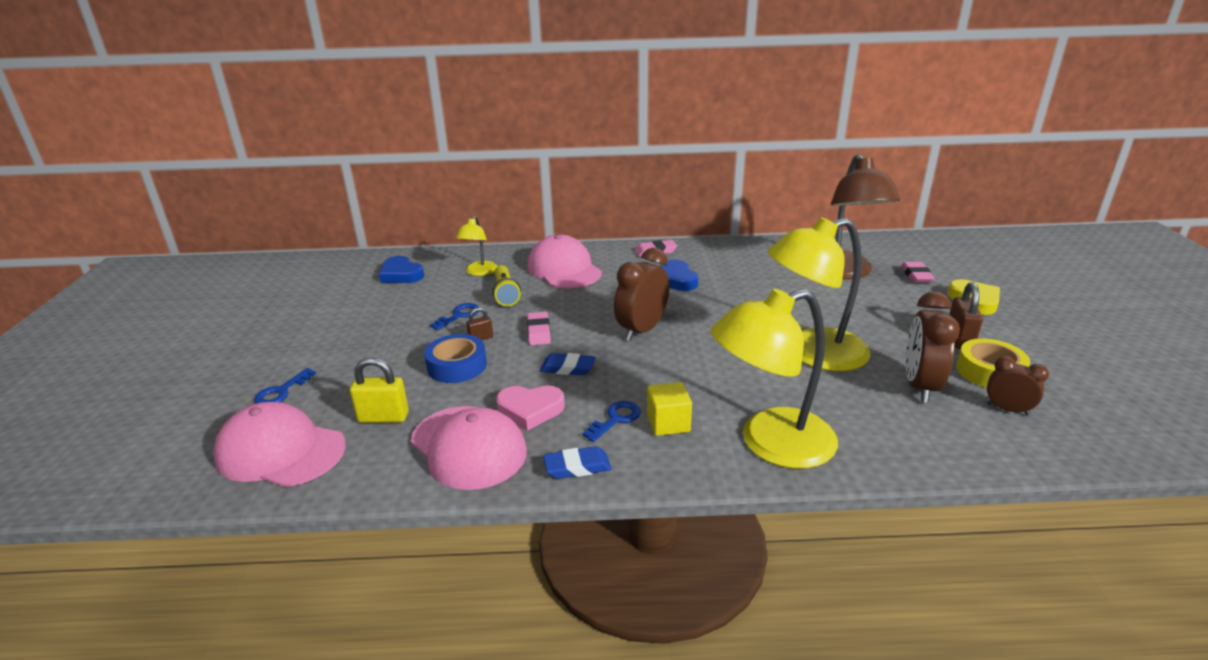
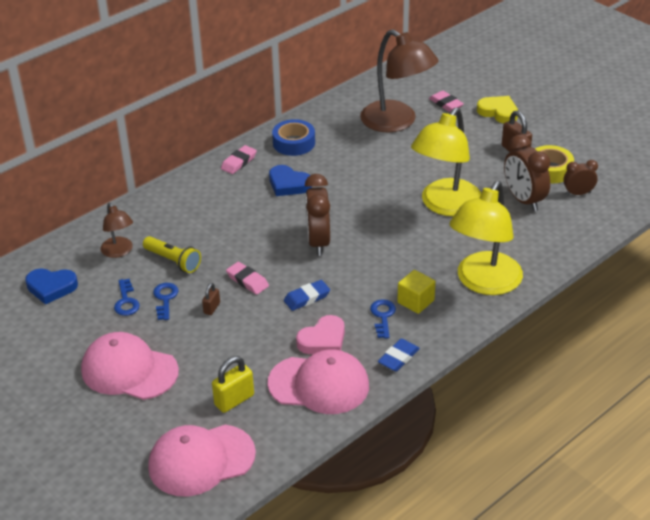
camera: 40 degrees left, 10 degrees up
blue key [254,368,316,403] -> blue key moved to [114,279,140,316]
blue tape [424,334,487,383] -> blue tape moved to [272,119,315,156]
yellow lamp [456,216,497,276] -> brown lamp [101,203,133,258]
pink cap [528,235,602,289] -> pink cap moved to [81,332,179,400]

